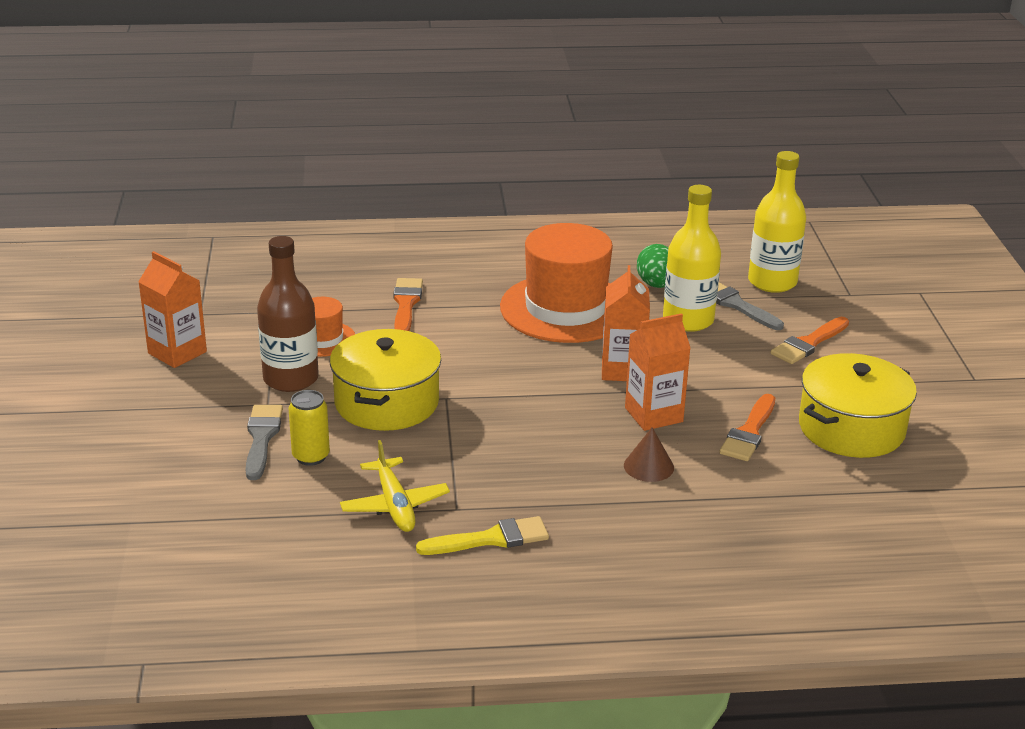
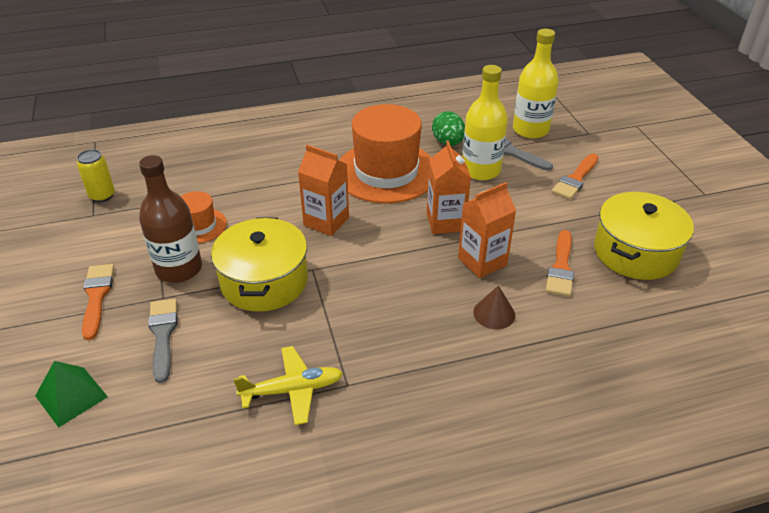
camera: 10 degrees left, 10 degrees up
orange carton [138,251,207,368] -> orange carton moved to [298,145,349,236]
yellow can [289,390,330,466] -> yellow can moved to [77,149,115,202]
yellow plane [340,440,450,532] -> yellow plane turned 75 degrees counterclockwise [234,346,343,425]
orange brush [393,278,423,331] -> orange brush moved to [82,264,114,340]
yellow brush [416,516,549,555] -> none
none -> green pyramid [35,361,108,428]

